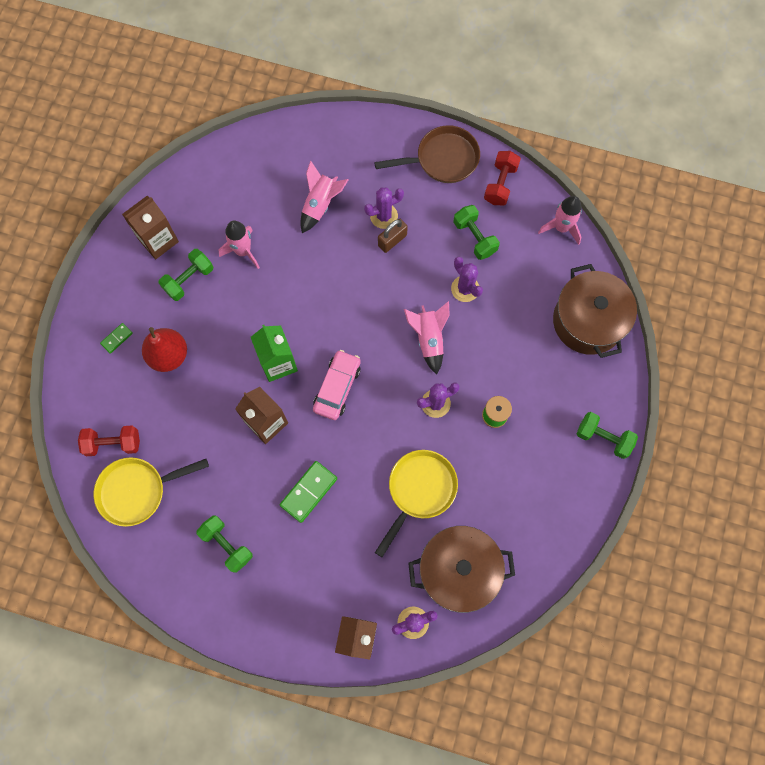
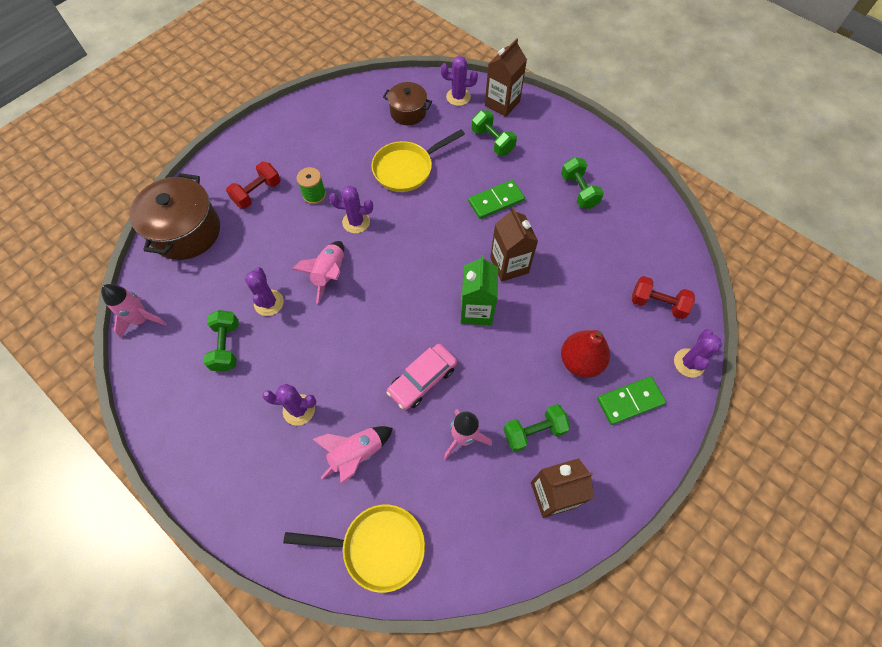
camera: 155 degrees left, 10 degrees down
yellow pan [94,457,209,527] -> yellow pan moved to [283,505,425,593]
green domino [100,323,133,354] -> green domino [597,377,666,425], size x1.82
pink car [313,350,361,420] -> pink car moved to [387,344,457,410]
brown pan [374,125,480,183] -> none
brown padlock [378,219,408,253] -> none
brown pot [408,526,515,613] -> brown pot [383,82,432,125], size x0.59
red dumbbell [484,151,521,205] -> red dumbbell moved to [226,162,281,209]
green dumbbell [577,412,638,459] -> green dumbbell moved to [472,110,517,155]
none -> purple cactus [674,329,722,377]

